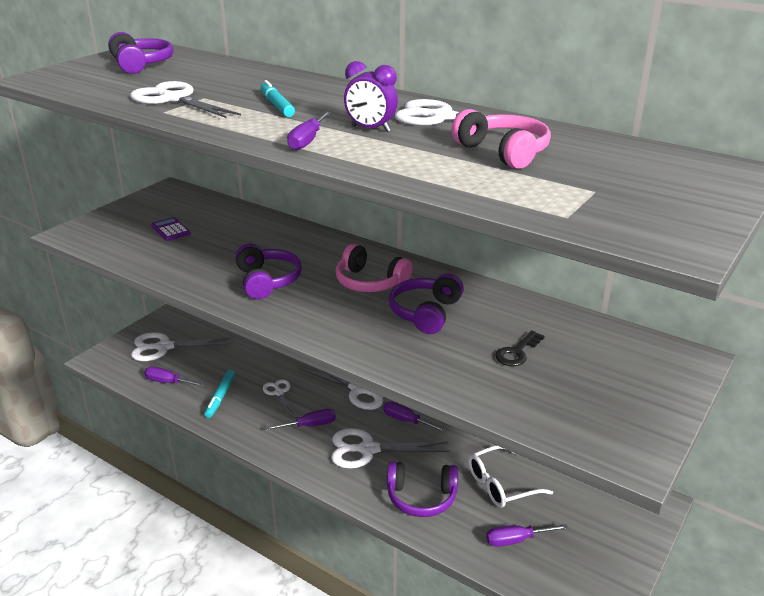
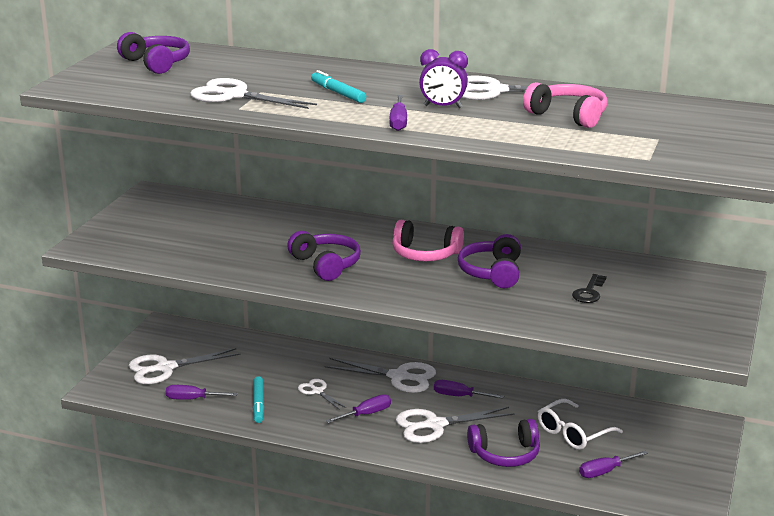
camera: 15 degrees left, 5 degrees down
purple calculator [151,217,191,241] -> none

